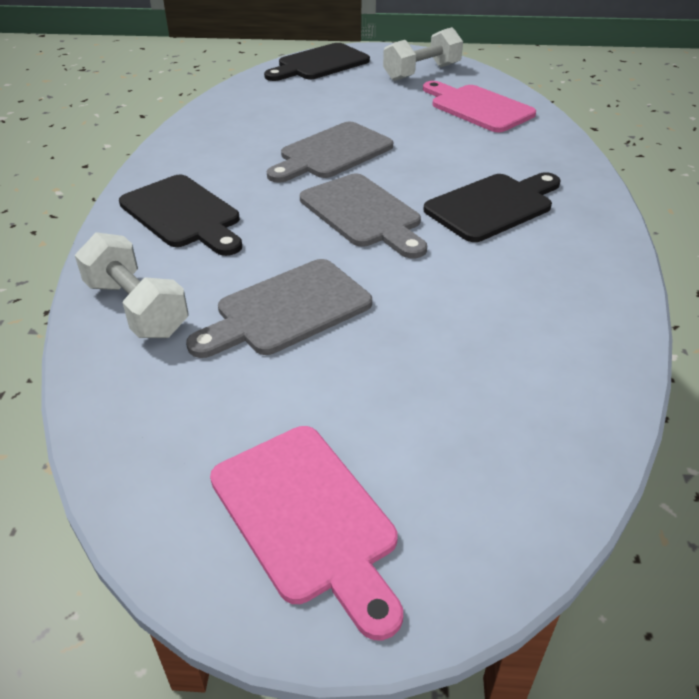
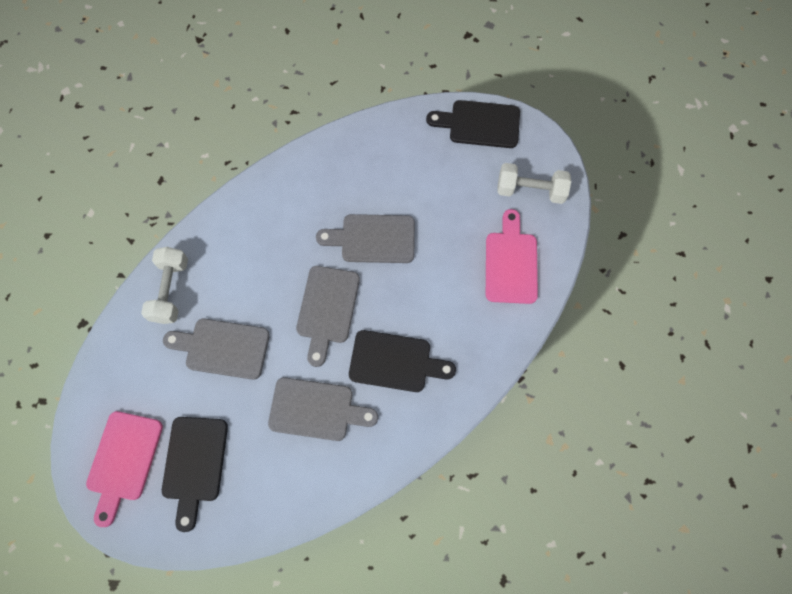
camera: 45 degrees right, 30 degrees up
black cutting board [119,175,242,256] -> black cutting board moved to [162,417,228,532]
none -> grey cutting board [268,377,378,441]

